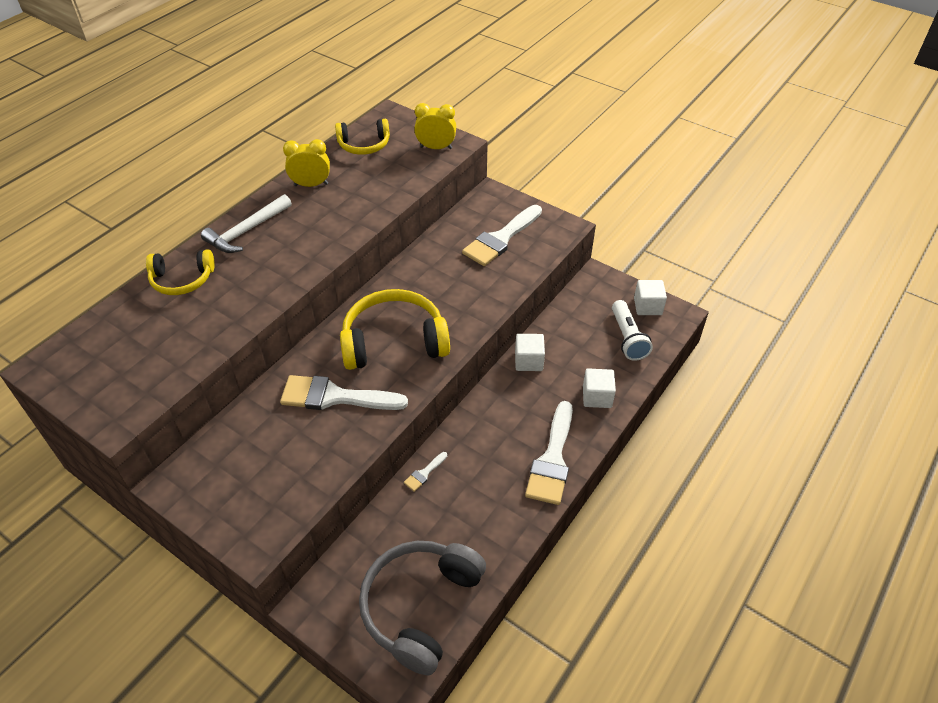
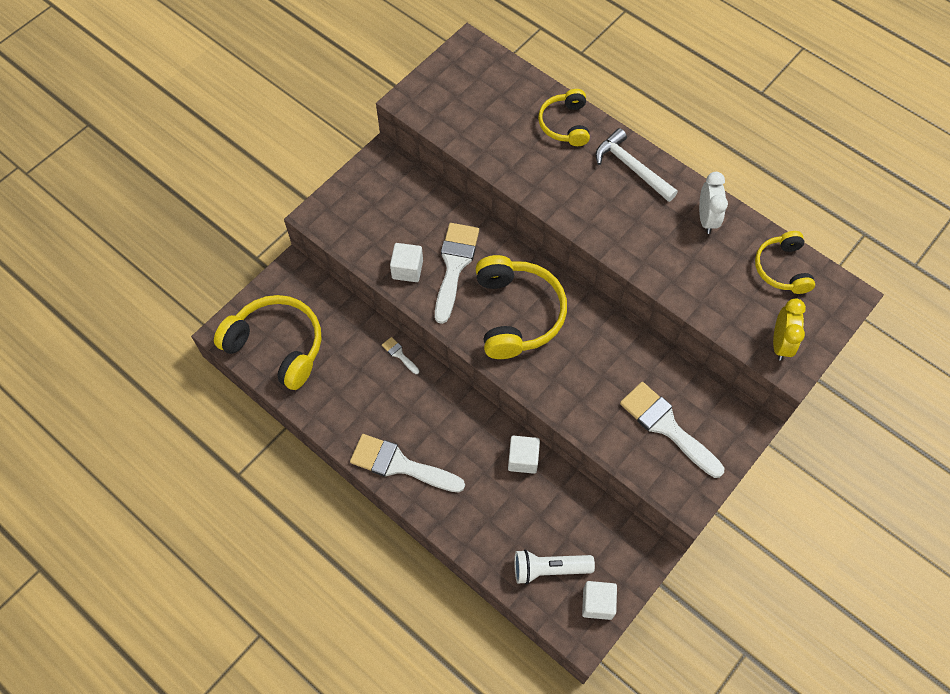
camera: 95 degrees right, 15 degrees up
yellow clock [283,139,330,187] -> white clock [699,172,728,234]
grey headphones [359,541,486,675] -> yellow headphones [214,295,321,390]
white cube [583,368,616,408] -> white cube moved to [390,243,423,282]

